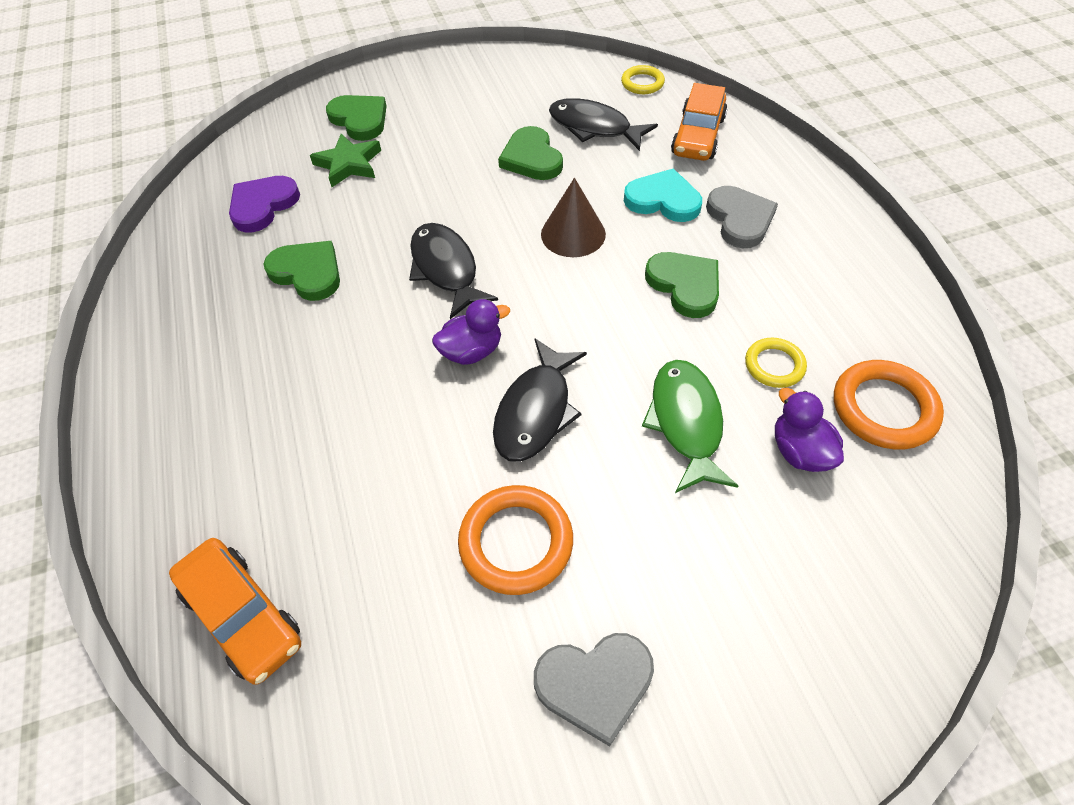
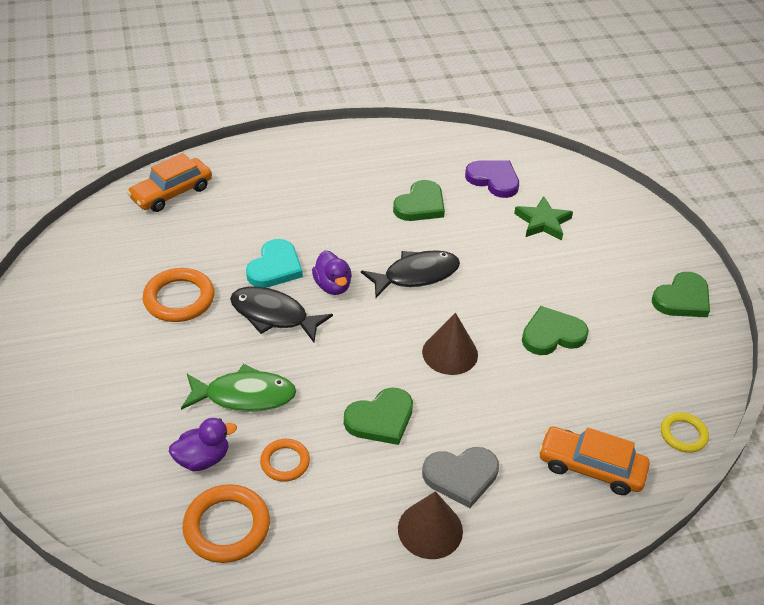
camera: 90 degrees right, 10 degrees down
green heart [326,95,387,141] -> green heart moved to [652,272,710,317]
grey heart [534,633,654,747] -> none
black fish [549,98,658,151] -> none
turquoise heart [624,168,702,222] -> turquoise heart moved to [246,239,303,288]
yellow ring [745,338,807,388] -> orange ring [260,439,310,482]
none -> brown cone [398,491,463,559]

